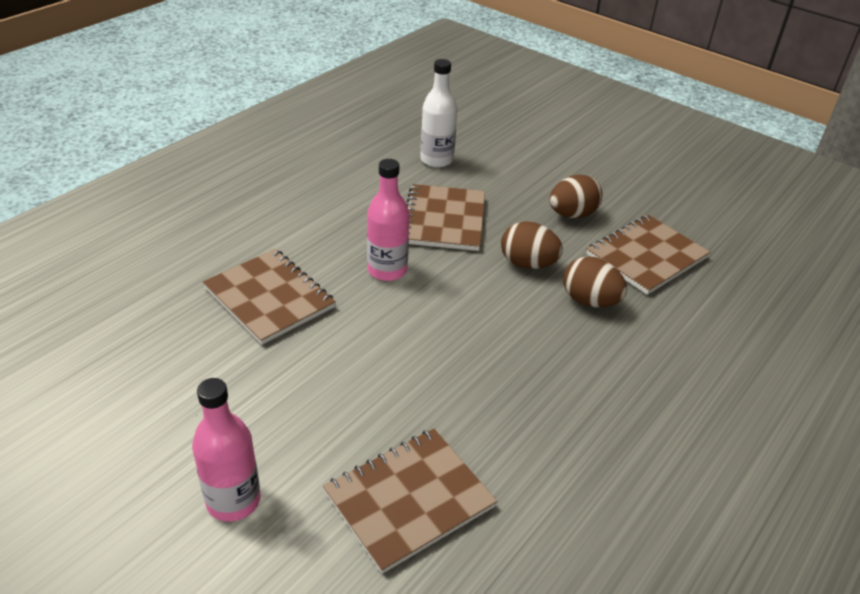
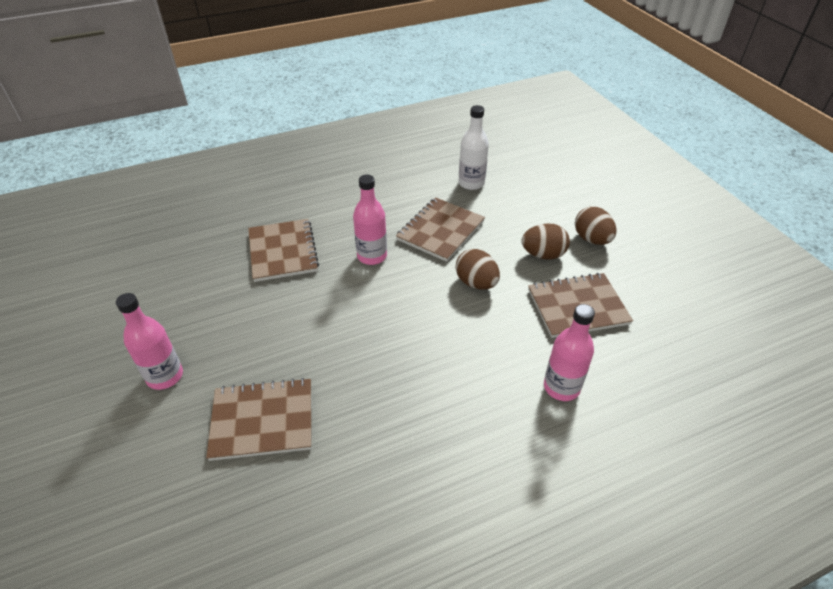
camera: 30 degrees right, 5 degrees up
brown egg [563,256,627,307] -> brown egg moved to [575,206,616,245]
none -> pink bottle [544,304,595,401]

